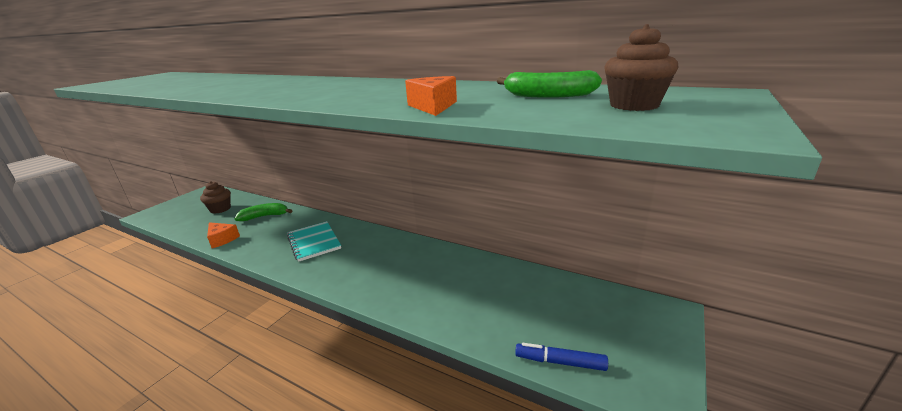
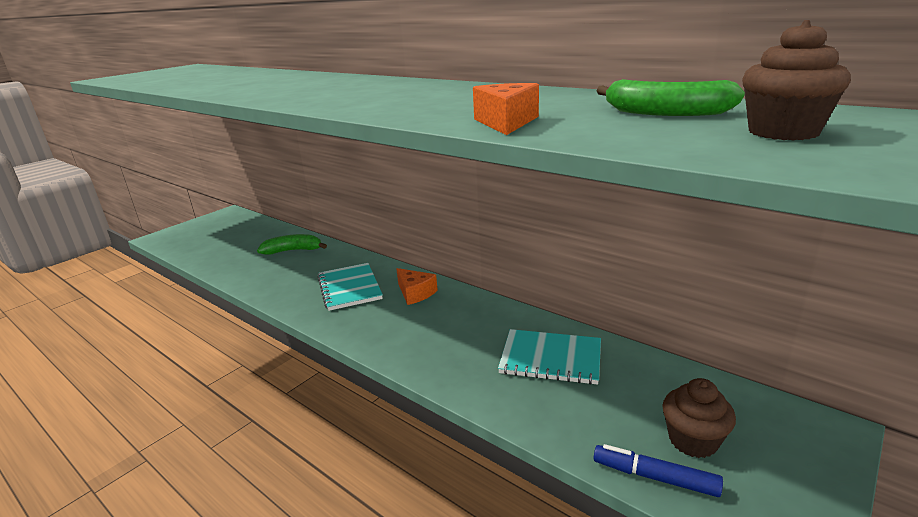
camera: 10 degrees right, 0 degrees up
brown cupcake [200,181,231,214] -> brown cupcake moved to [662,378,736,458]
orange cheese [207,222,240,248] -> orange cheese moved to [396,268,438,305]
none -> turquoise notebook [498,329,601,385]

